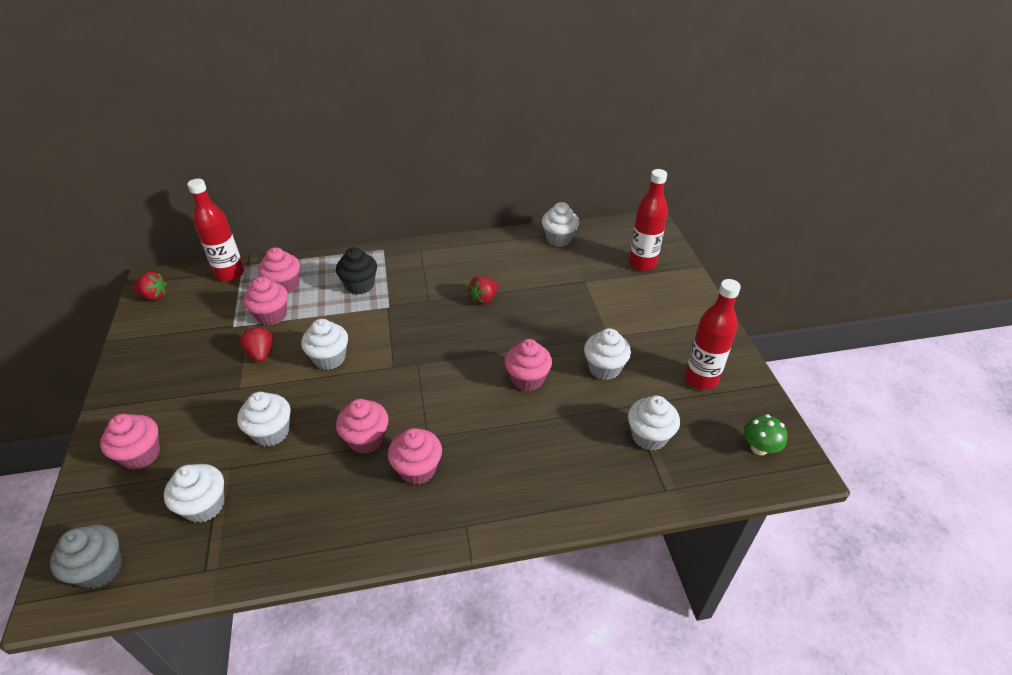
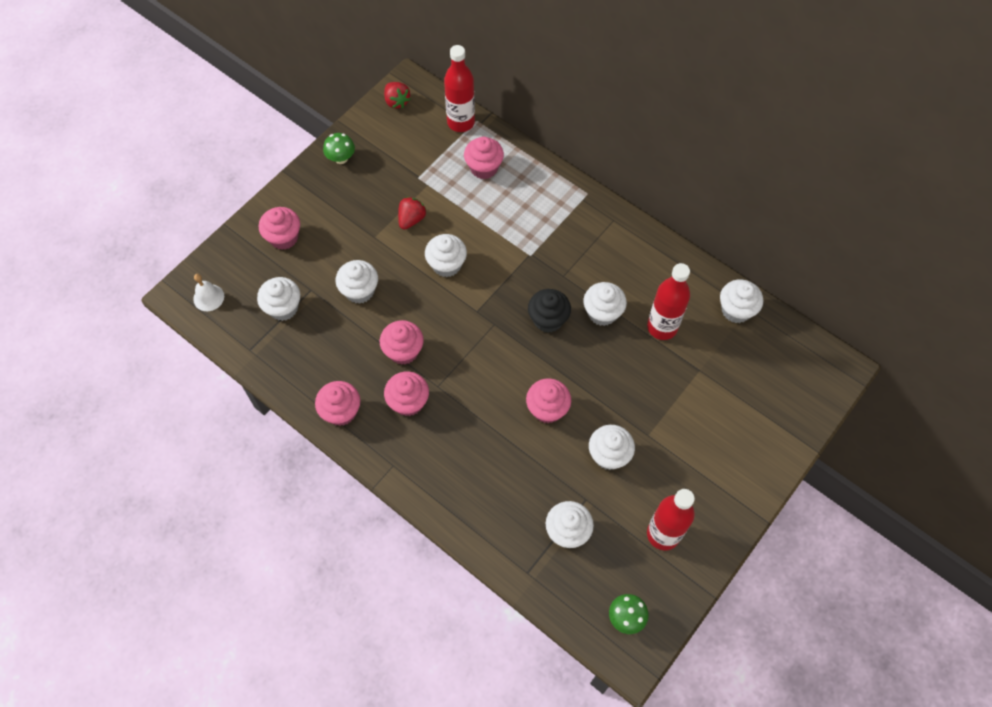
camera: 50 degrees right, 20 degrees up
grey cupcake [50,524,122,589] -> white bell [193,274,224,311]
pink cupcake [243,277,288,326] -> pink cupcake moved to [315,381,360,426]
black cupcake [336,247,377,295] -> black cupcake moved to [528,289,571,333]
red strawberry [468,276,499,305] -> white cupcake [583,282,627,326]
red bottle [629,169,668,271] -> red bottle moved to [647,263,690,340]
none -> green mushroom [323,133,355,164]

